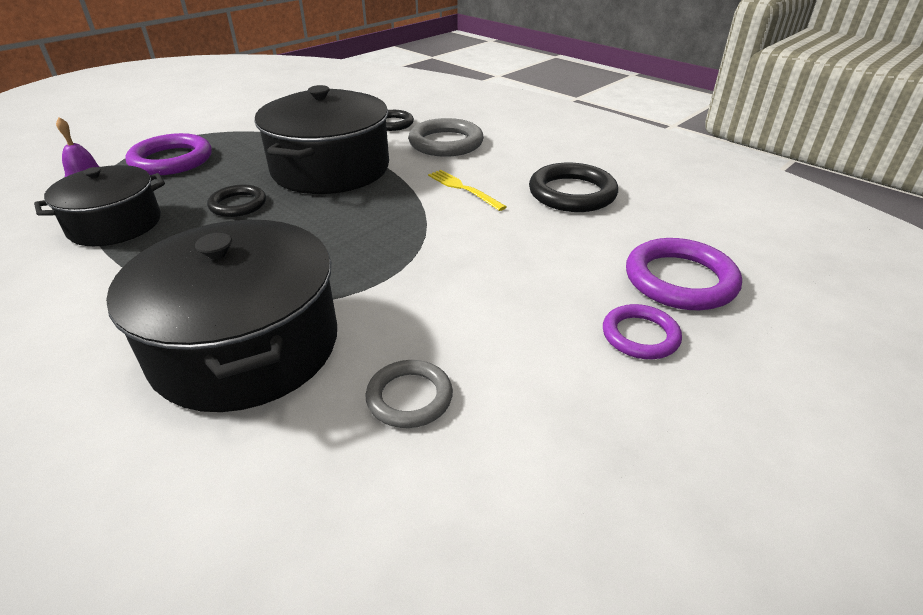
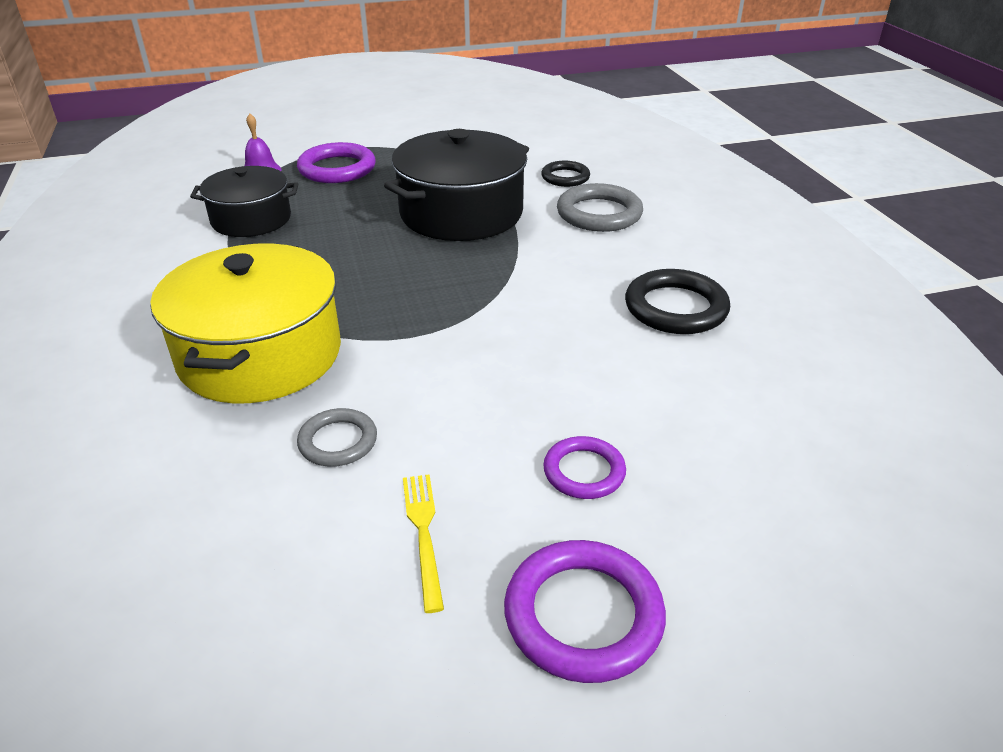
camera: 30 degrees right, 0 degrees up
black pot [106,220,337,412] -> yellow pot [150,244,341,403]
black ring [207,185,266,217] -> none
yellow fork [428,170,507,211] -> yellow fork moved to [403,474,444,613]
purple ring [626,238,742,310] -> purple ring moved to [504,540,666,683]

